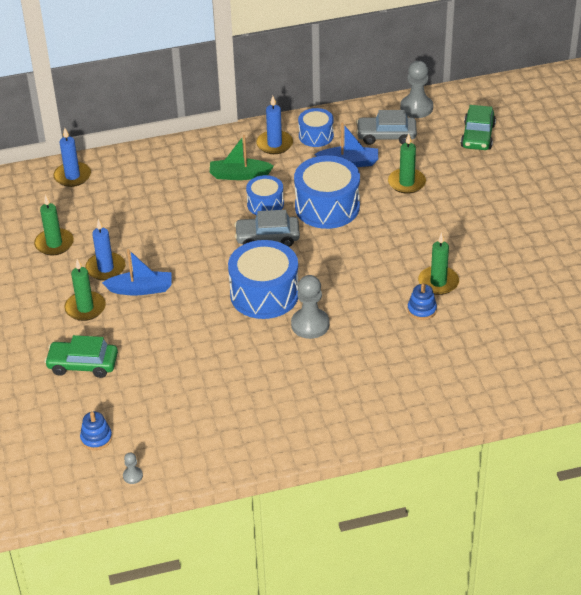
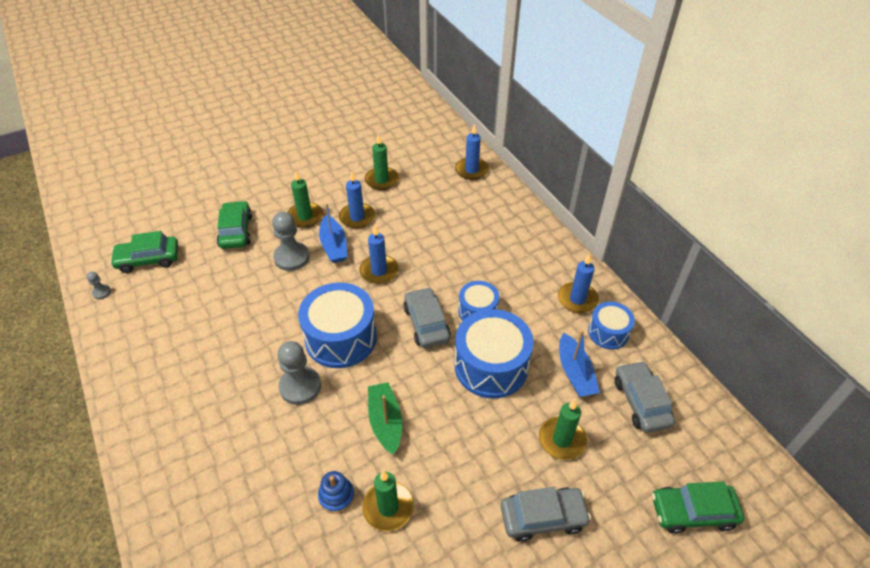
camera: 75 degrees right, 5 degrees up
blue stacking toy [80,412,112,450] -> green car [110,231,178,273]
green boat [210,135,274,180] -> green boat moved to [368,382,402,455]
grey pawn [400,61,433,118] -> grey pawn moved to [272,212,309,271]
none -> blue candle [360,226,399,284]
none -> grey car [501,487,591,542]

